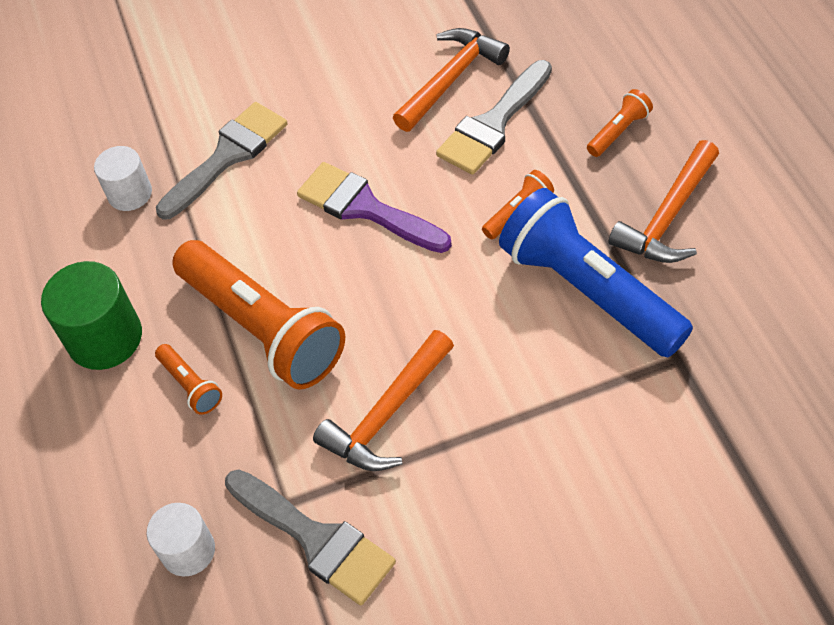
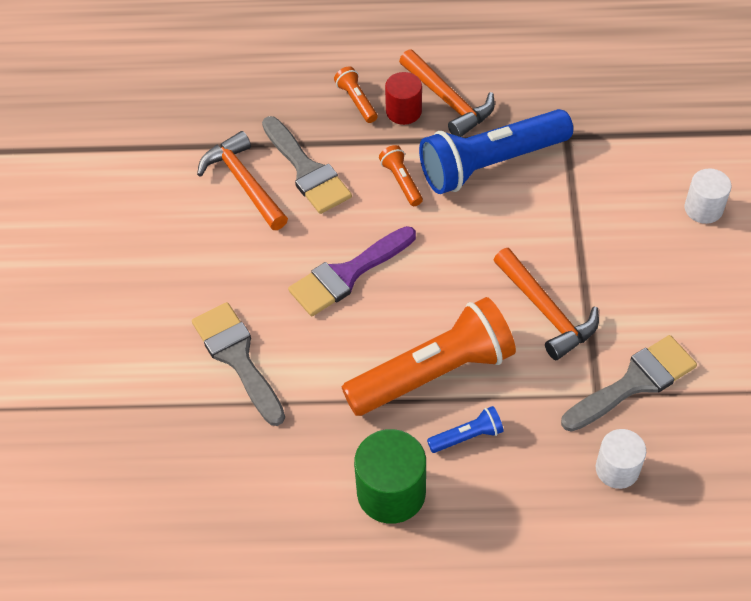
camera: 75 degrees left, 0 degrees up
white cylinder [94,146,152,211] -> white cylinder moved to [685,168,731,224]
orange flashlight [155,344,222,415] -> blue flashlight [427,406,504,453]
none -> red cylinder [385,72,422,125]

